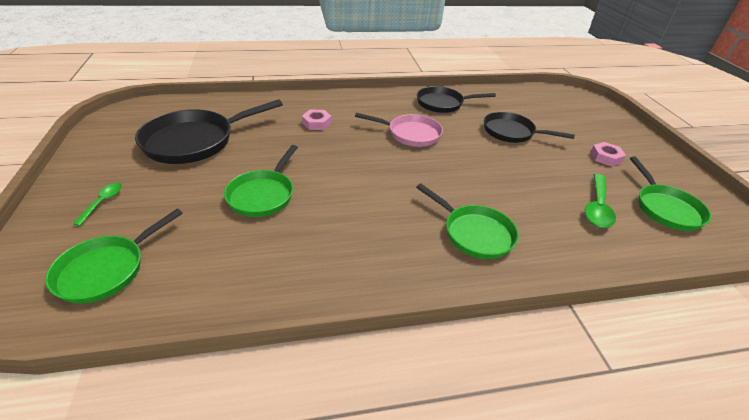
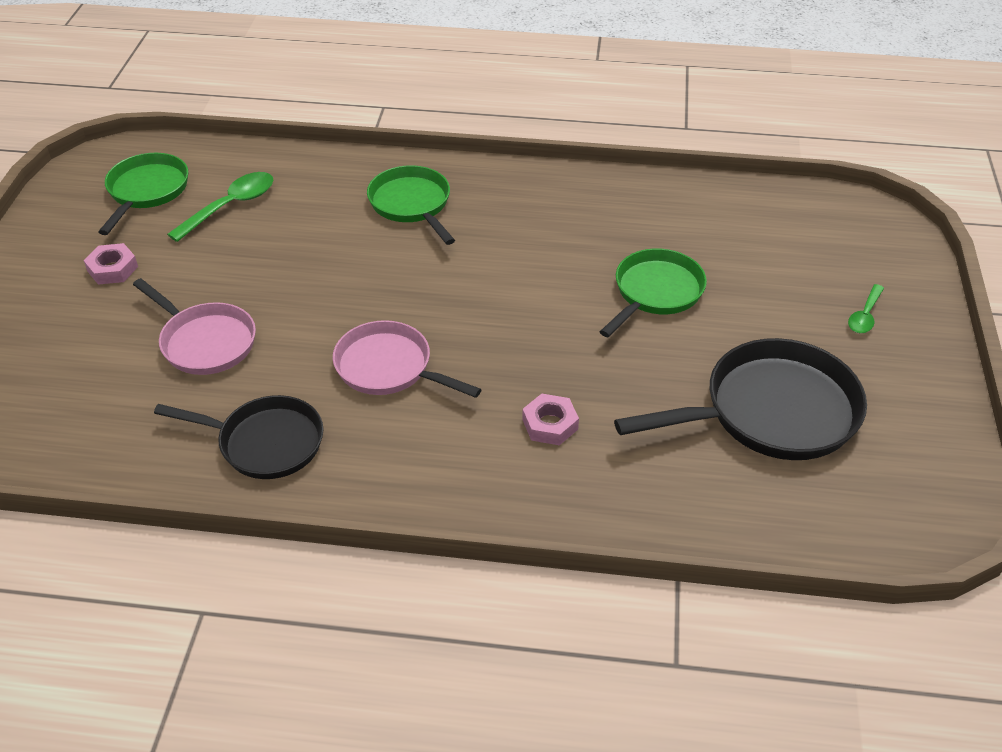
camera: 160 degrees left, 5 degrees up
green pan [45,209,183,304] -> none
black pan [484,112,575,143] -> pink pan [133,278,256,375]

